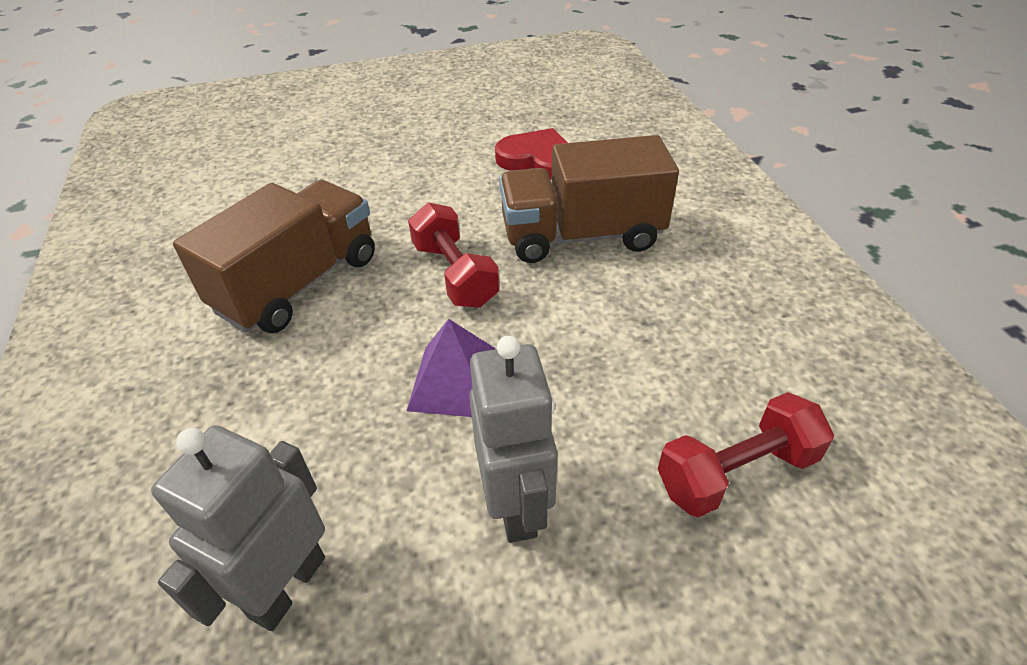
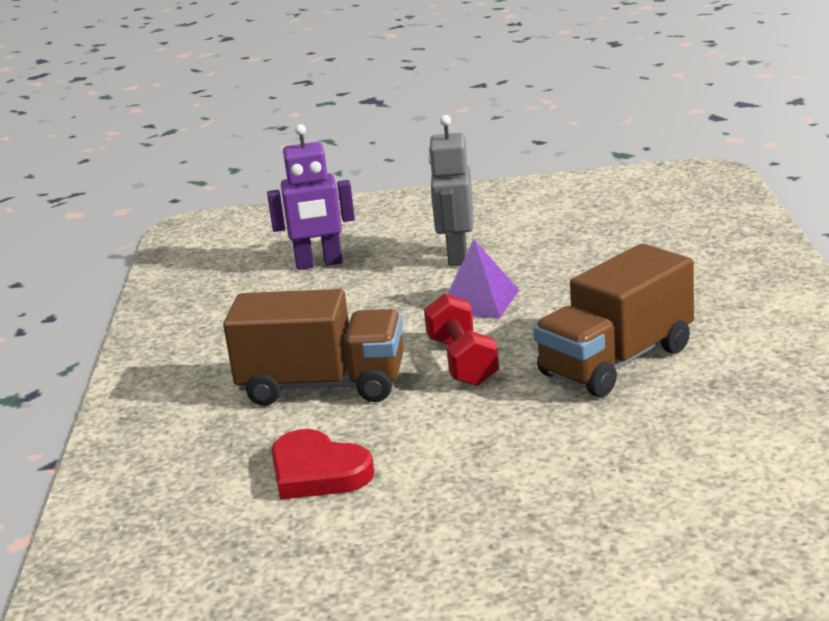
camera: 165 degrees left, 20 degrees down
grey robot [151,425,325,631] -> none
red dumbbell [658,392,834,517] -> purple robot [267,124,355,270]

